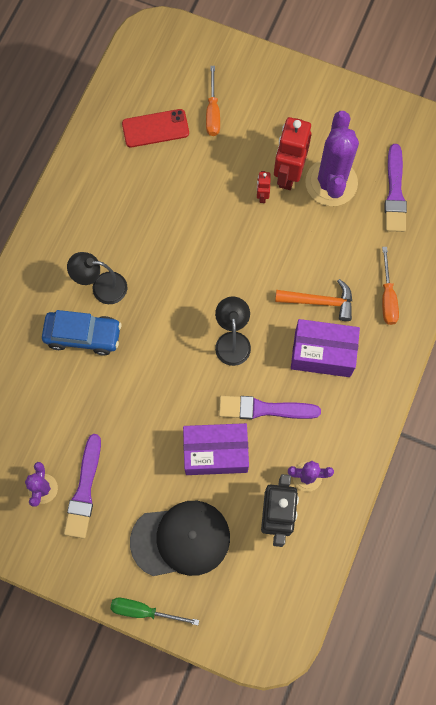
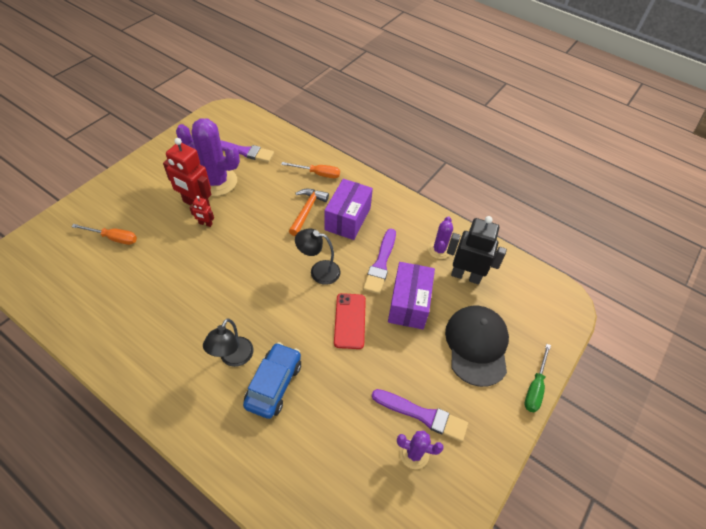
camera: 80 degrees left, 20 degrees down
red phone [122,109,189,147] -> red phone moved to [334,293,366,349]

